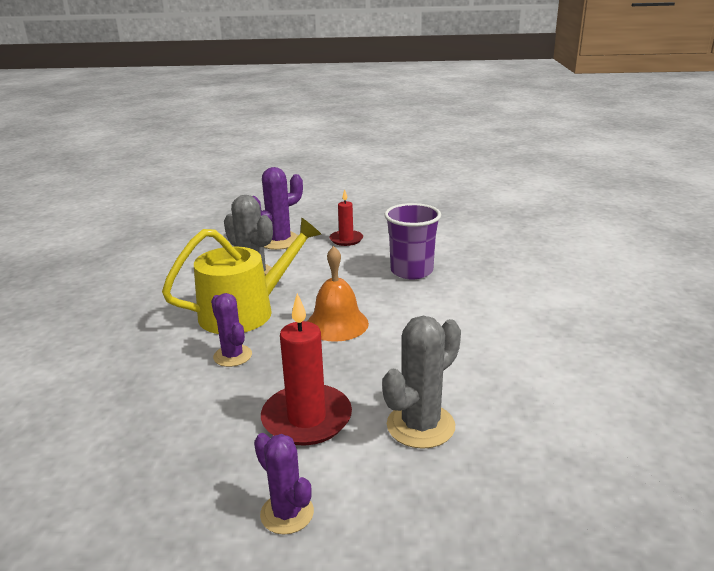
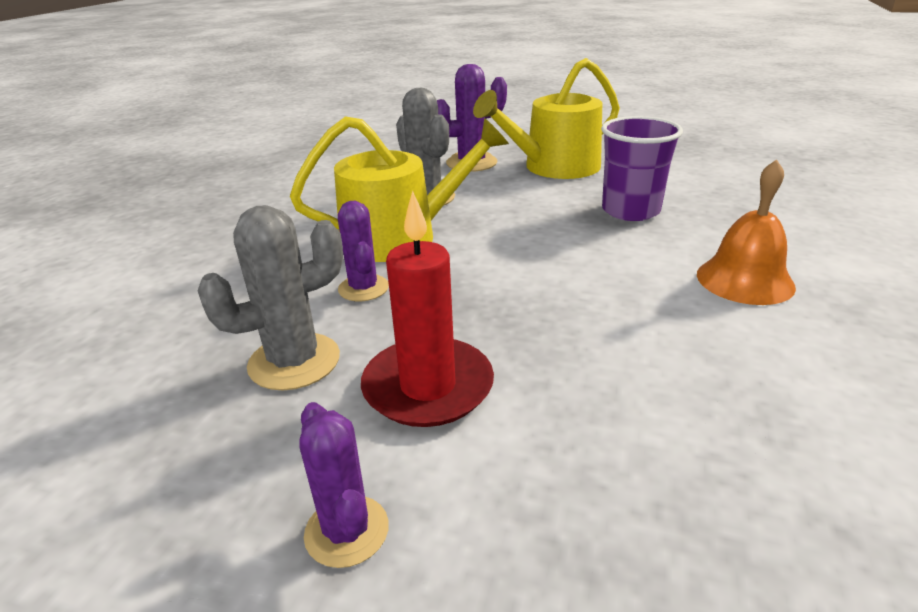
camera: 15 degrees right, 5 degrees up
orange bell [307,246,369,342] -> orange bell moved to [697,159,796,305]
red candle [329,189,363,246] -> yellow watering can [473,58,620,179]
grey cactus [382,316,461,449] -> grey cactus moved to [197,205,343,390]

